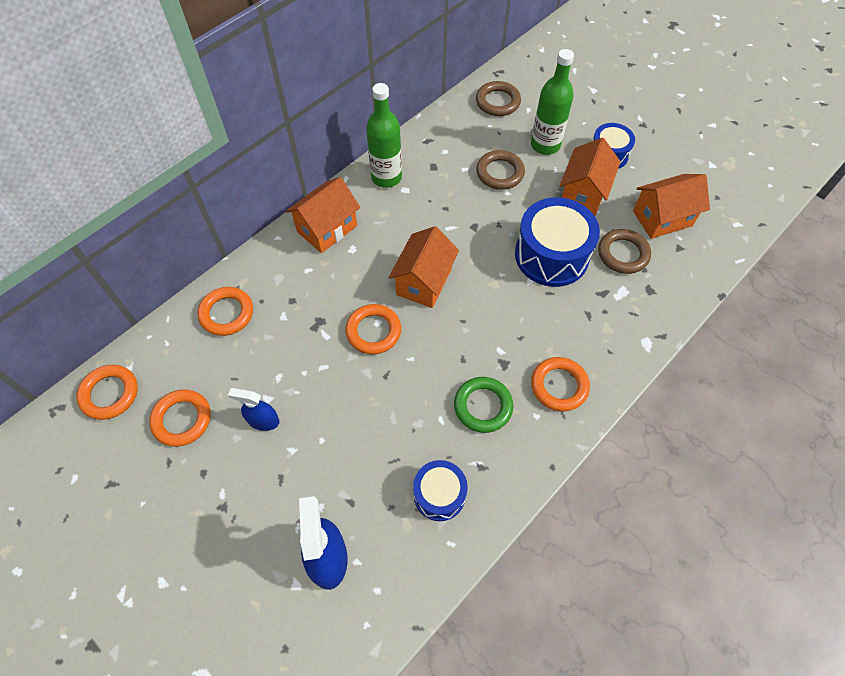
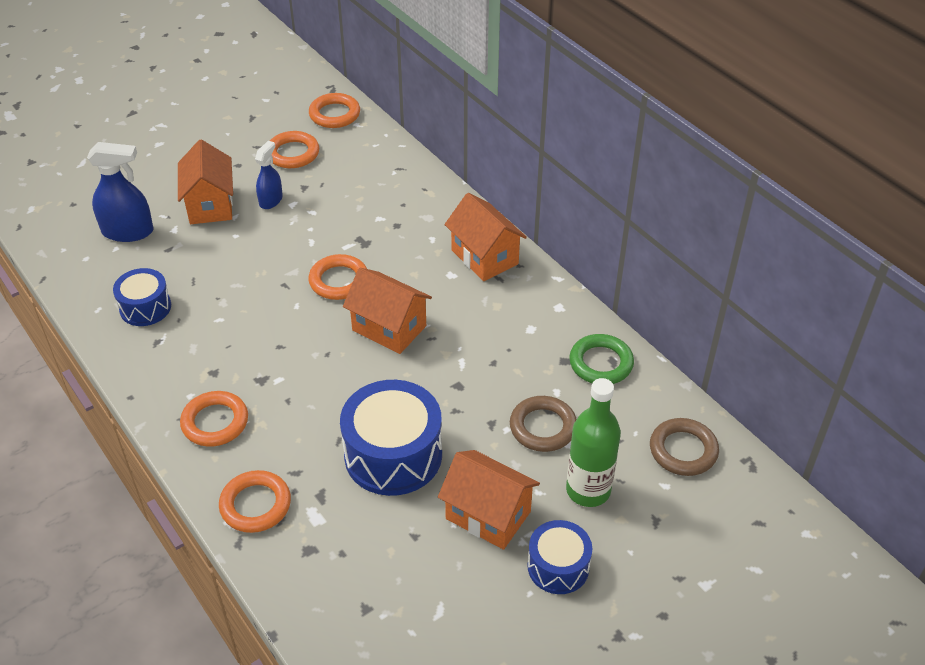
camera: 100 degrees right, 15 degrees down
orange ring [197,287,253,336] -> orange ring moved to [219,470,291,533]
green bottle [366,83,402,188] -> none
green ring [454,377,513,433] -> green ring moved to [569,334,634,384]
brown ring [598,229,651,274] -> none
orange house [633,174,710,239] -> orange house moved to [178,140,233,224]

